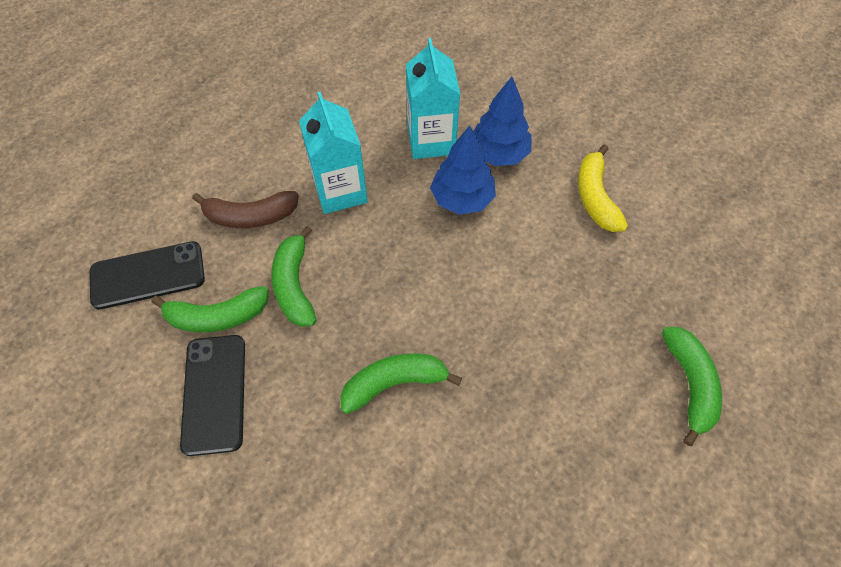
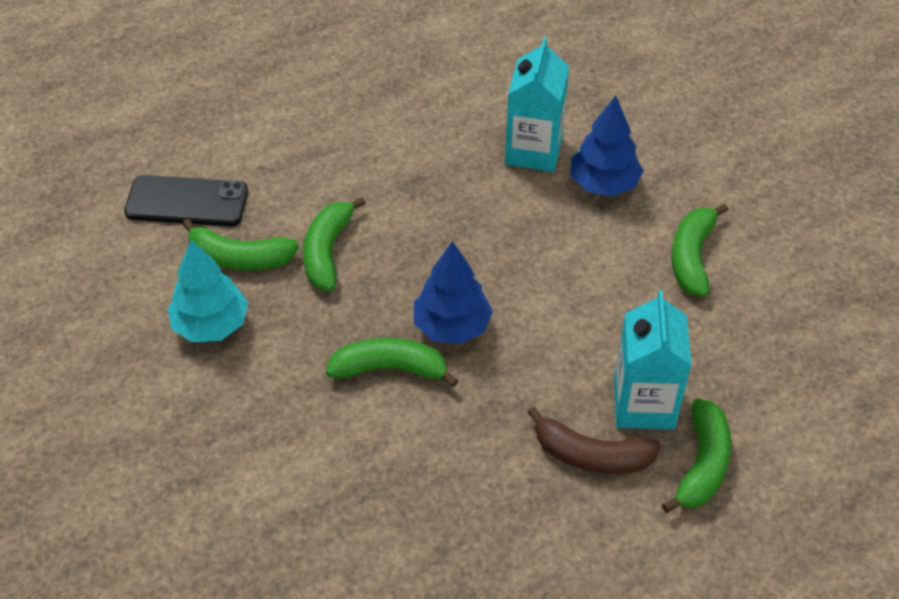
camera: 20 degrees right, 10 degrees down
black phone [180,335,245,456] -> turquoise tree [168,240,248,342]
brown banana [192,191,299,228] -> brown banana moved to [527,407,661,474]
turquoise carton [299,92,368,214] -> turquoise carton moved to [614,290,692,430]
blue tree [430,125,496,215] -> blue tree moved to [414,241,493,344]
yellow banana [578,144,628,232] -> green banana [672,203,728,297]

